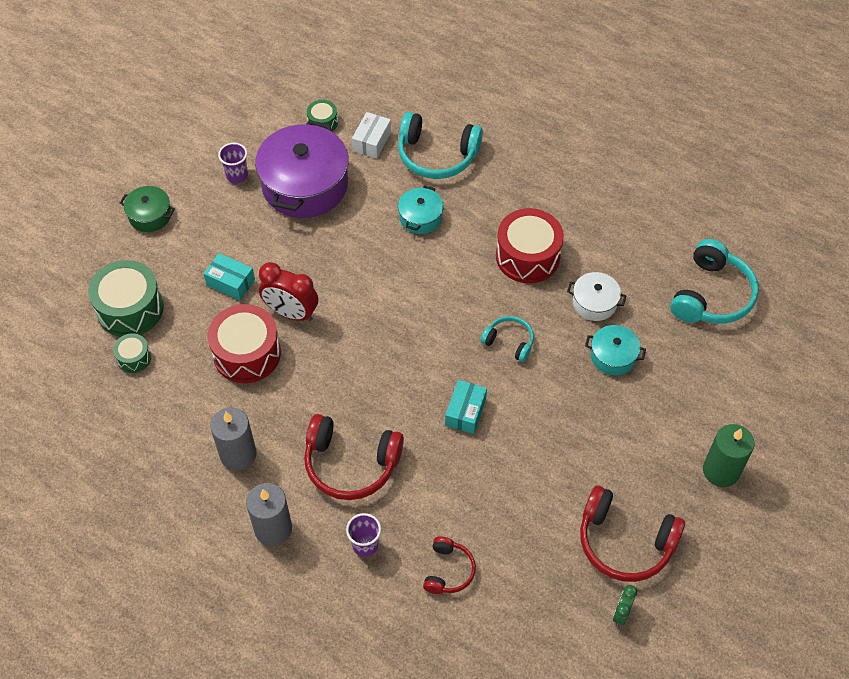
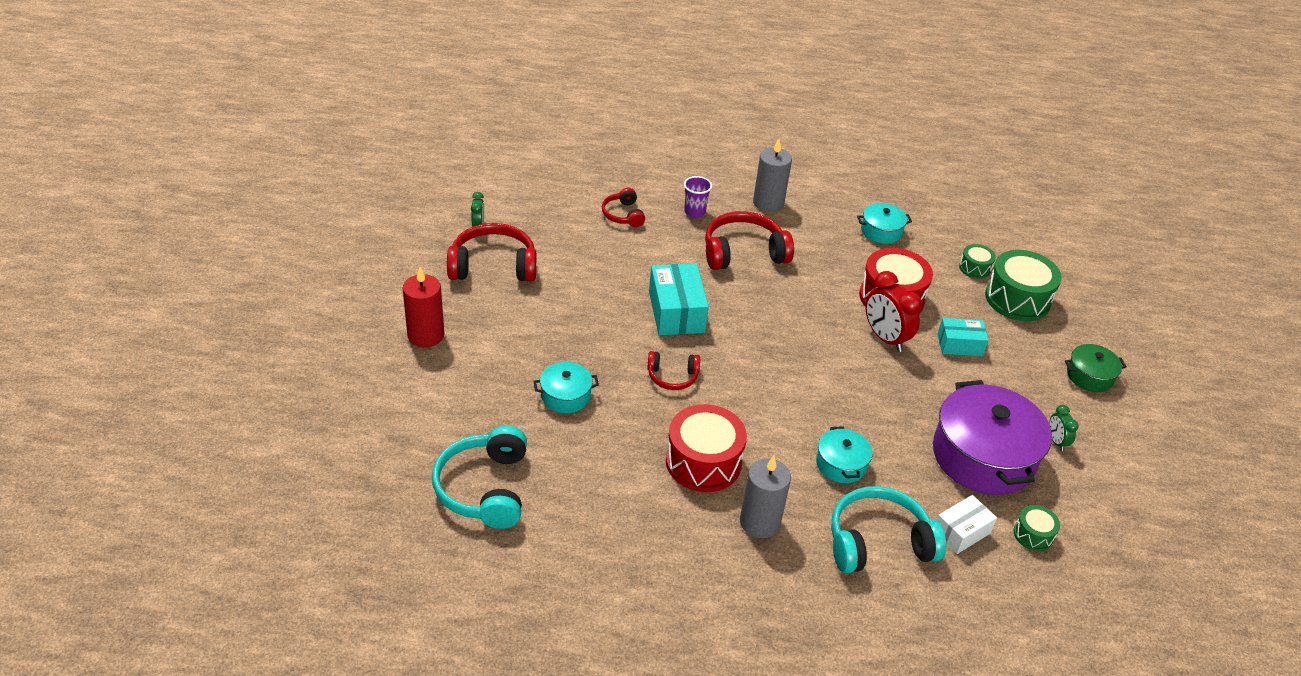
camera: 150 degrees right, 15 degrees down
grey candle [210,407,256,470] -> grey candle moved to [740,456,791,538]
purple cup [218,143,248,183] -> green clock [1049,405,1079,451]
red clock [259,262,318,322] -> red clock turned 120 degrees counterclockwise [865,271,922,352]
white box [352,112,391,158] -> white box turned 60 degrees clockwise [937,495,997,554]
turquoise box [445,380,487,434] -> turquoise box [649,263,709,335], size x1.60
turquoise headphones [481,316,534,362] -> red headphones [647,351,700,390]
white pot [567,272,626,321] -> none
green candle [703,424,755,487] -> red candle [403,268,444,347]
none -> turquoise pot [857,203,912,244]

